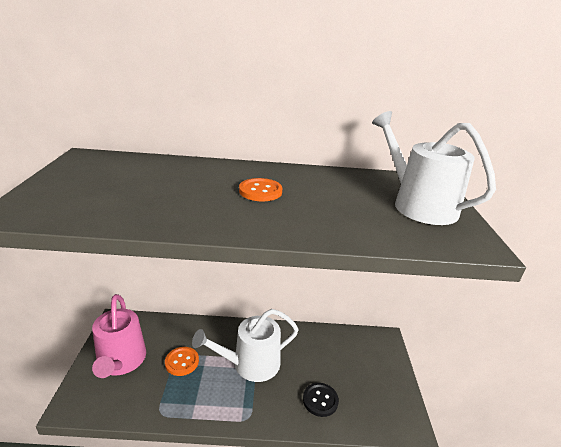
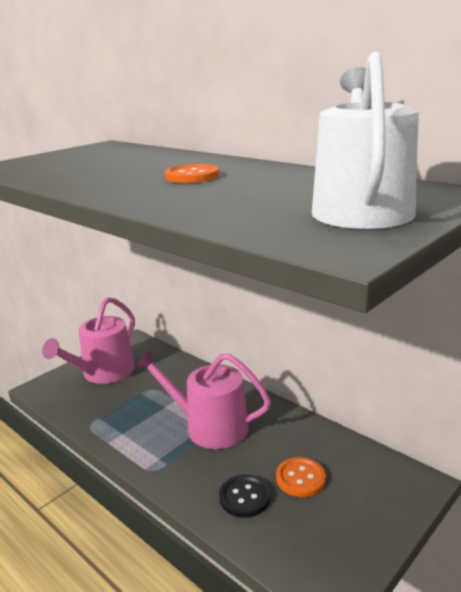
camera: 45 degrees right, 5 degrees down
orange button [165,347,199,376] -> orange button moved to [276,457,326,497]
white watering can [192,309,299,382] -> pink watering can [135,350,271,449]

